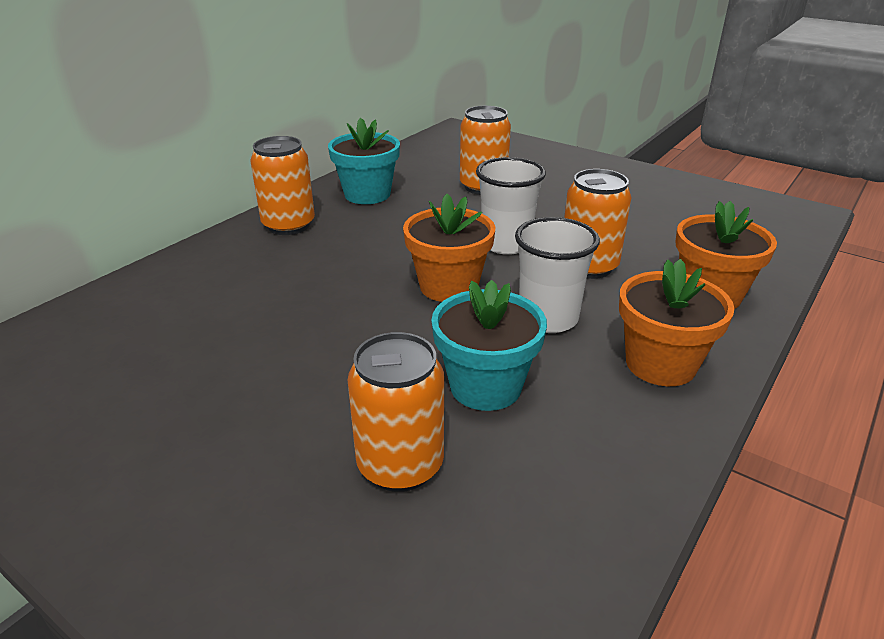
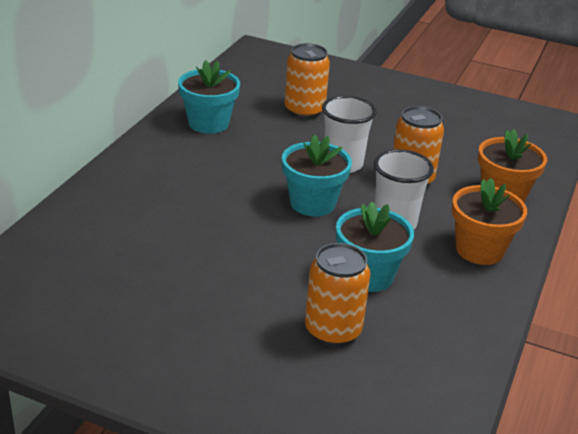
camera: 15 degrees left, 0 degrees up
orange can [250,136,315,235] -> none
orange flower pot [403,194,495,302] -> turquoise flower pot [282,134,352,216]

